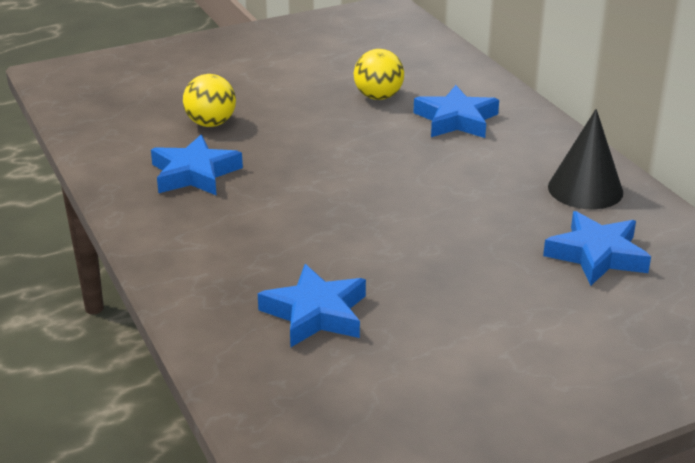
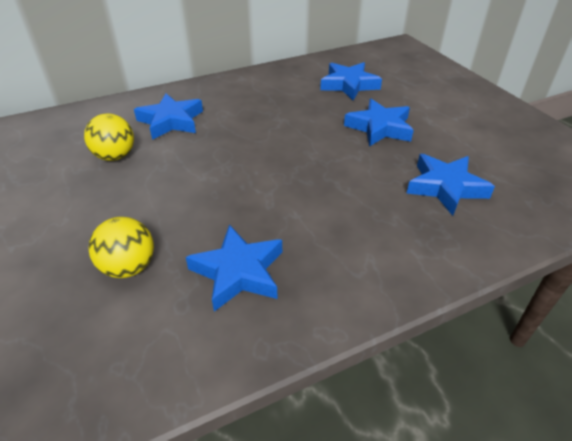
camera: 90 degrees left, 10 degrees up
black cone [548,109,623,209] -> none
none -> blue star [344,99,414,147]

